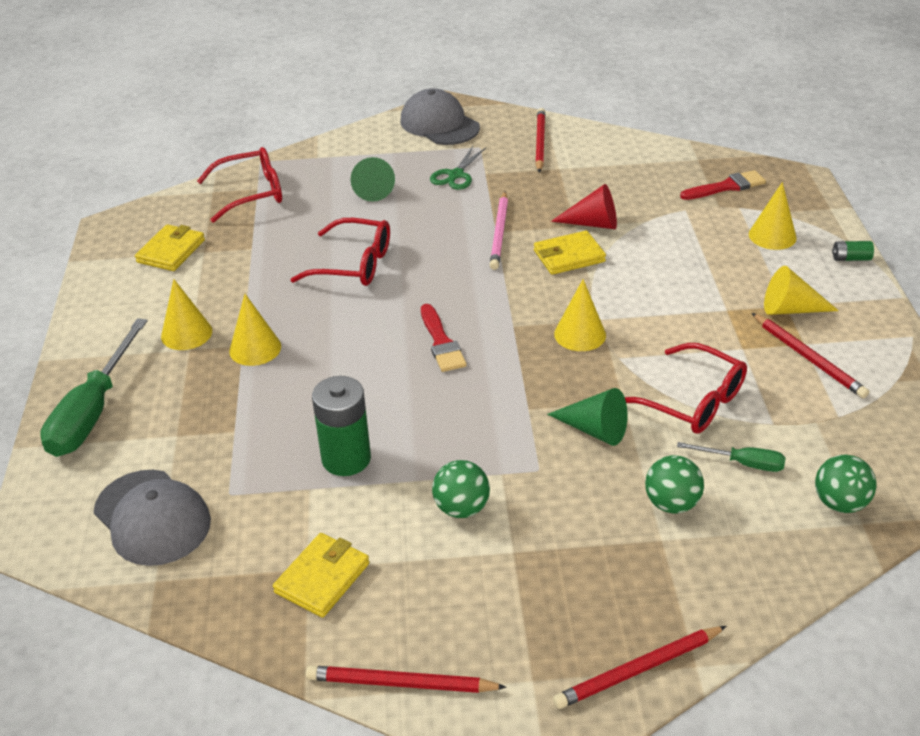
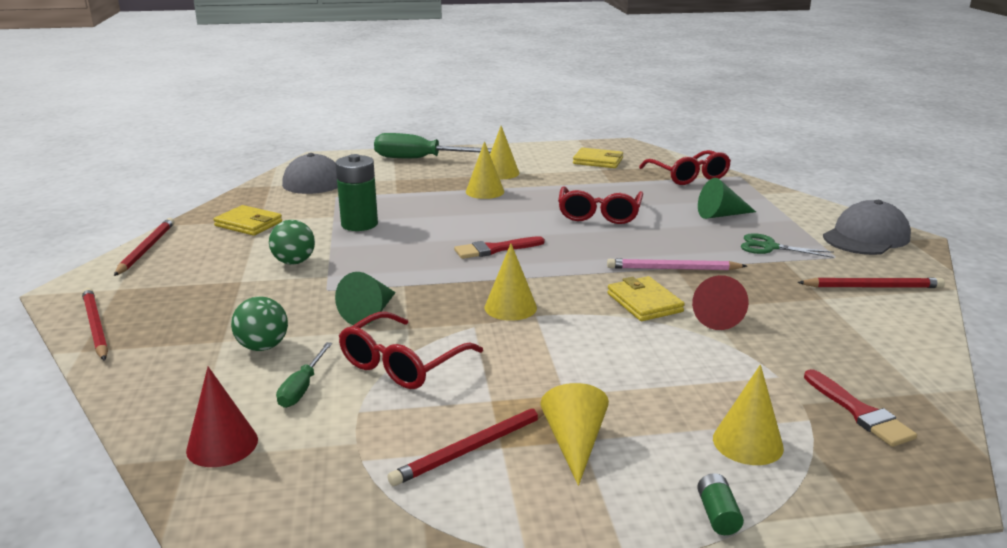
camera: 85 degrees right, 15 degrees down
green ball [815,455,876,513] -> red cone [186,367,258,467]

